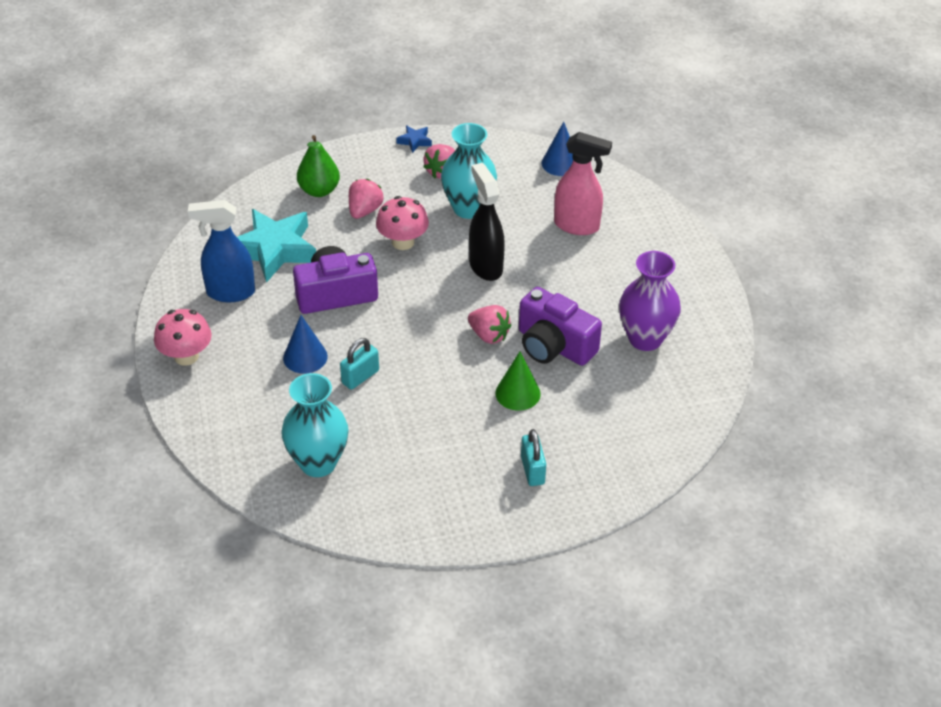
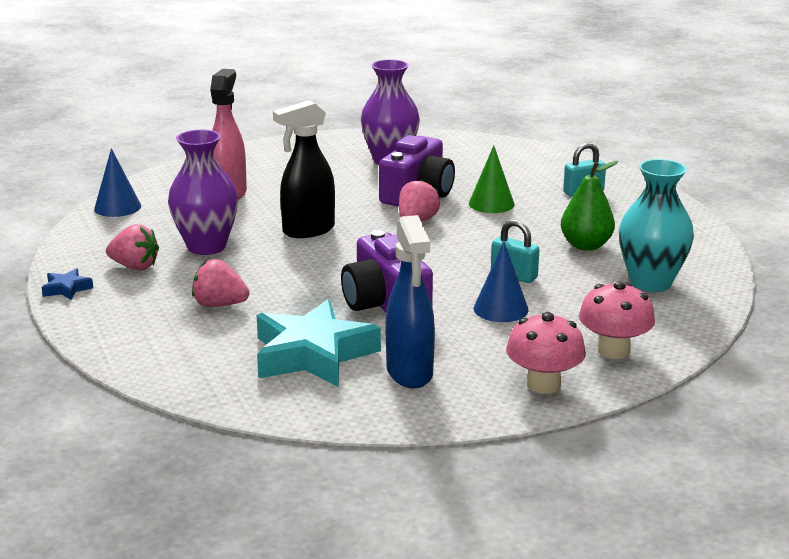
camera: 100 degrees left, 20 degrees down
green pear [297,135,340,197] -> green pear moved to [561,161,618,251]
pink mushroom [376,196,429,250] -> pink mushroom moved to [579,282,655,359]
turquoise vase [441,123,497,219] -> purple vase [168,130,238,255]

